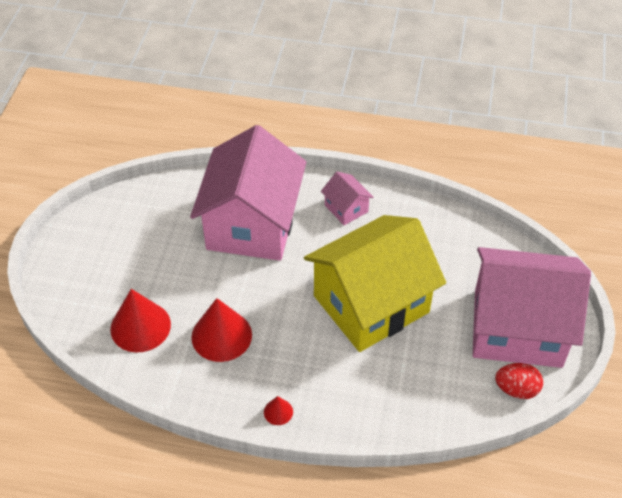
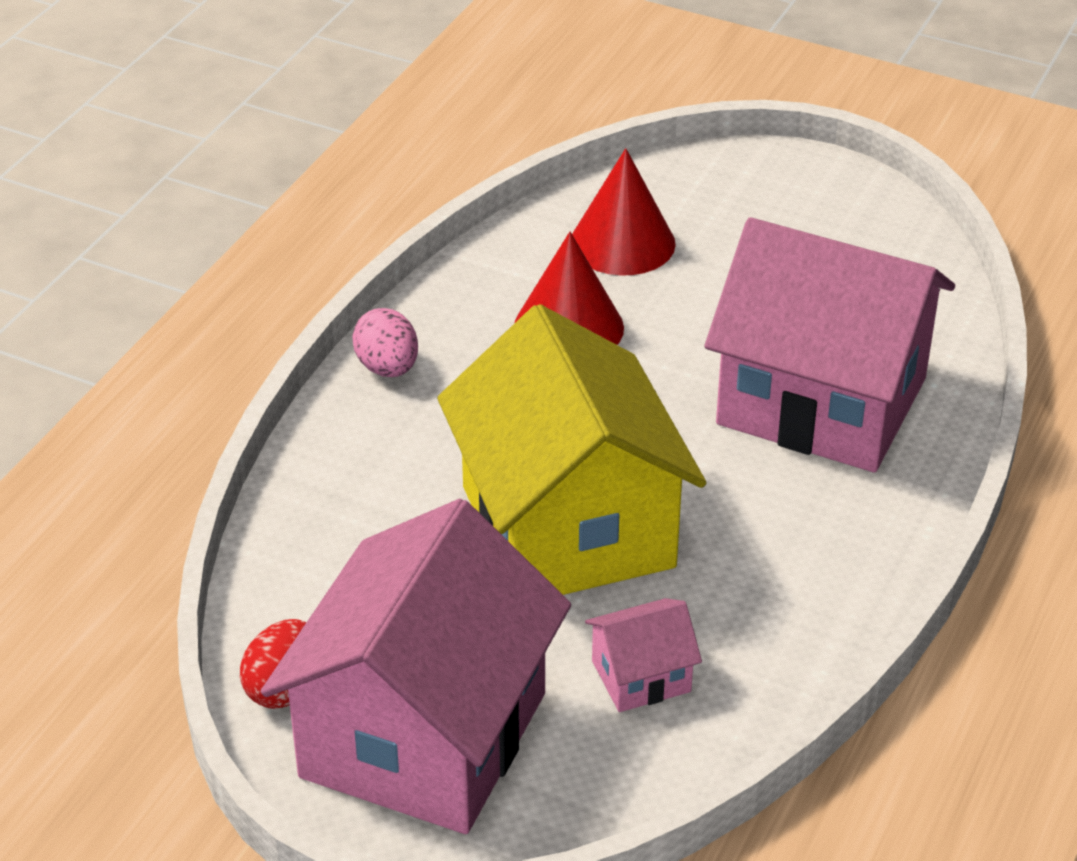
camera: 105 degrees right, 10 degrees down
red cone [264,396,293,425] -> pink egg [352,308,418,377]
pink house [321,172,374,225] -> pink house moved to [585,598,702,712]

